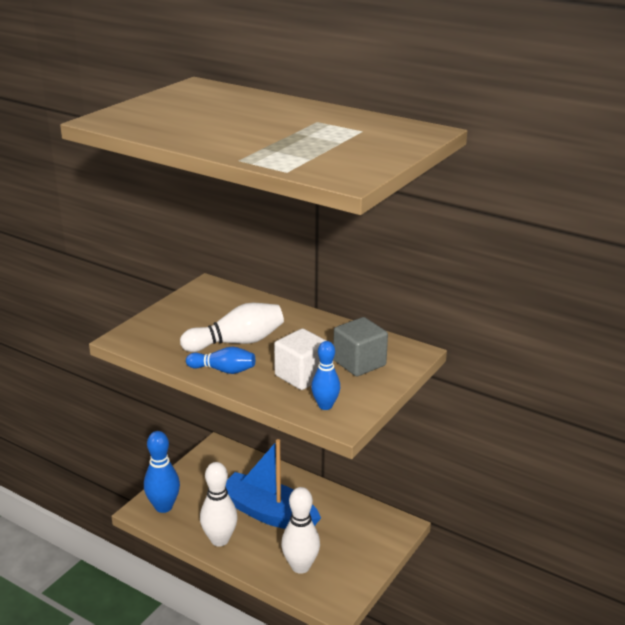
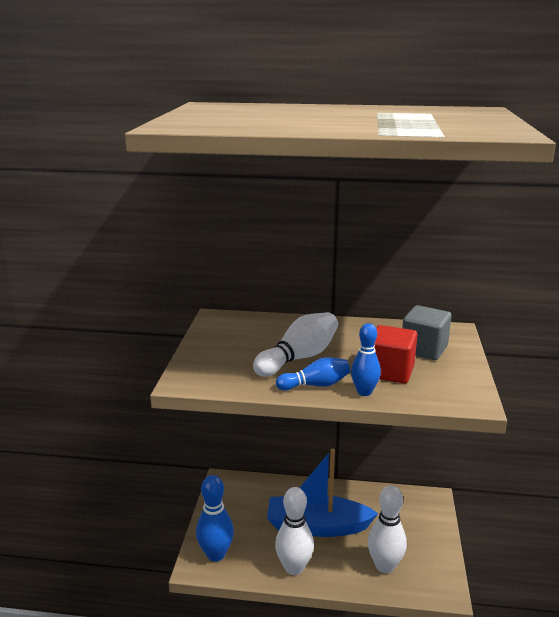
camera: 25 degrees left, 5 degrees down
white cube [274,328,327,390] -> red cube [374,325,417,384]
blue bowling pin [311,341,340,410] -> blue bowling pin moved to [351,323,381,396]

